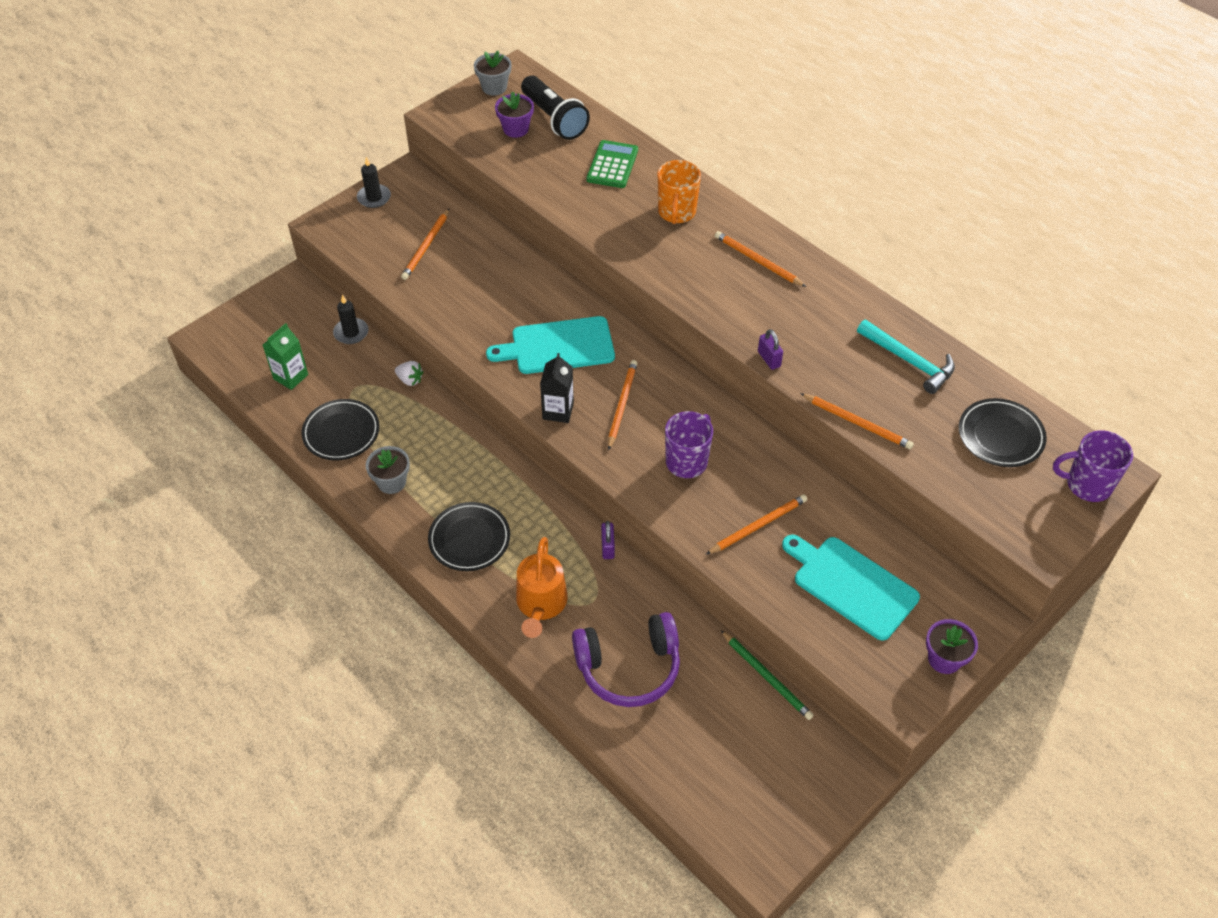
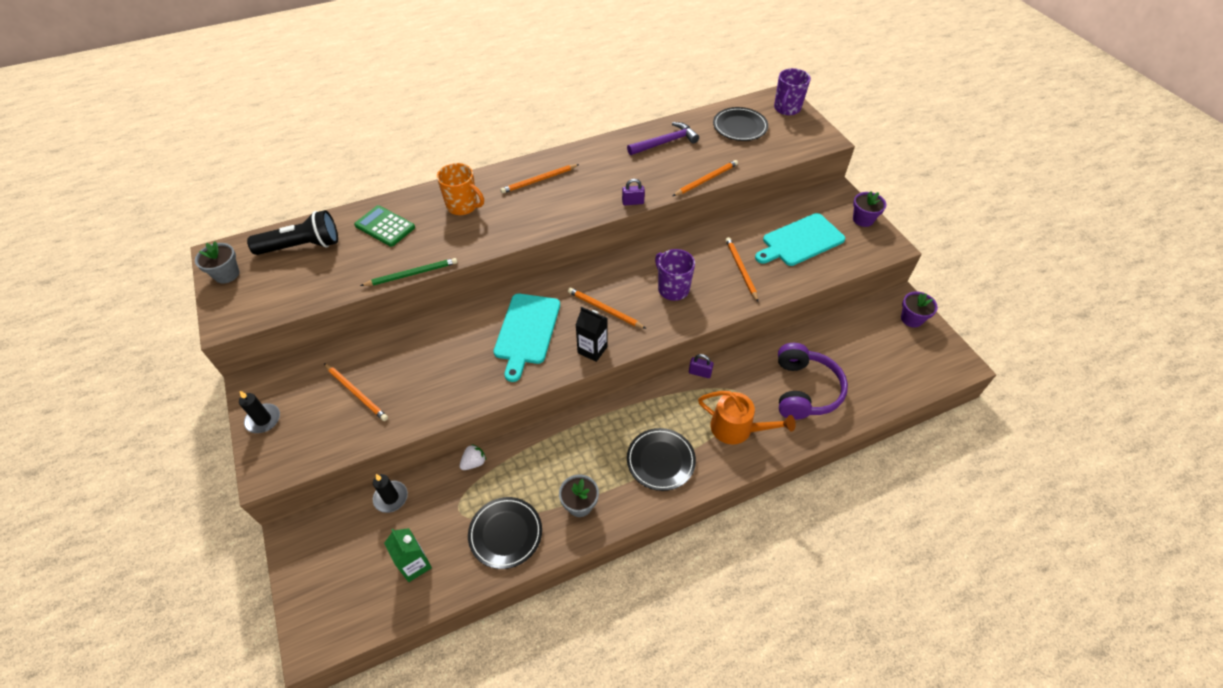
camera: 70 degrees left, 0 degrees up
purple flower pot [495,91,534,138] -> purple flower pot moved to [901,292,938,328]
green pencil [721,630,814,720] -> green pencil moved to [360,258,457,286]
turquoise hammer [857,320,955,394] -> purple hammer [627,122,699,155]

